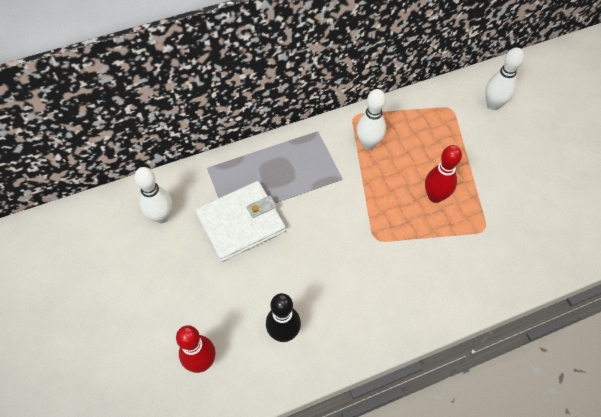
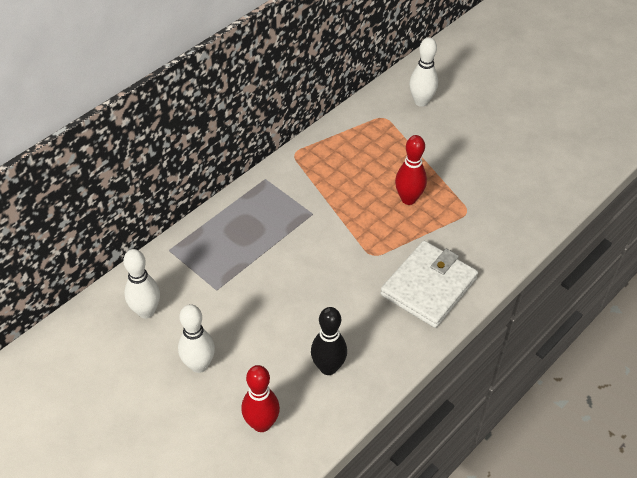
camera: 25 degrees left, 10 degrees down
white wallet [195,181,286,262] -> white wallet moved to [381,241,478,328]
white bowling pin [356,89,386,150] -> white bowling pin moved to [178,304,215,373]

